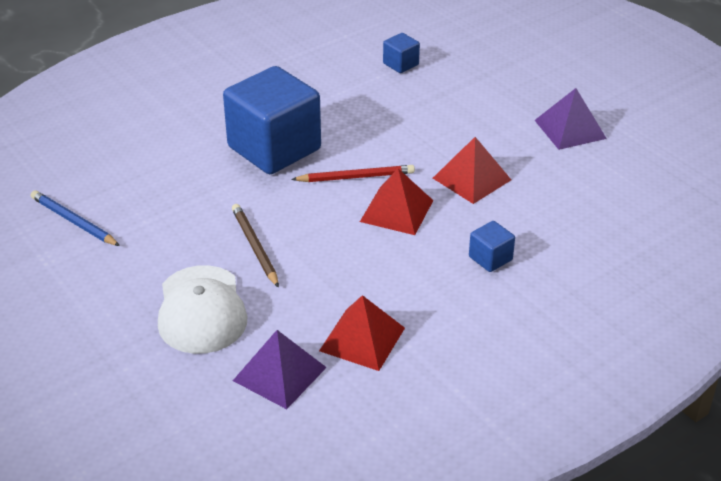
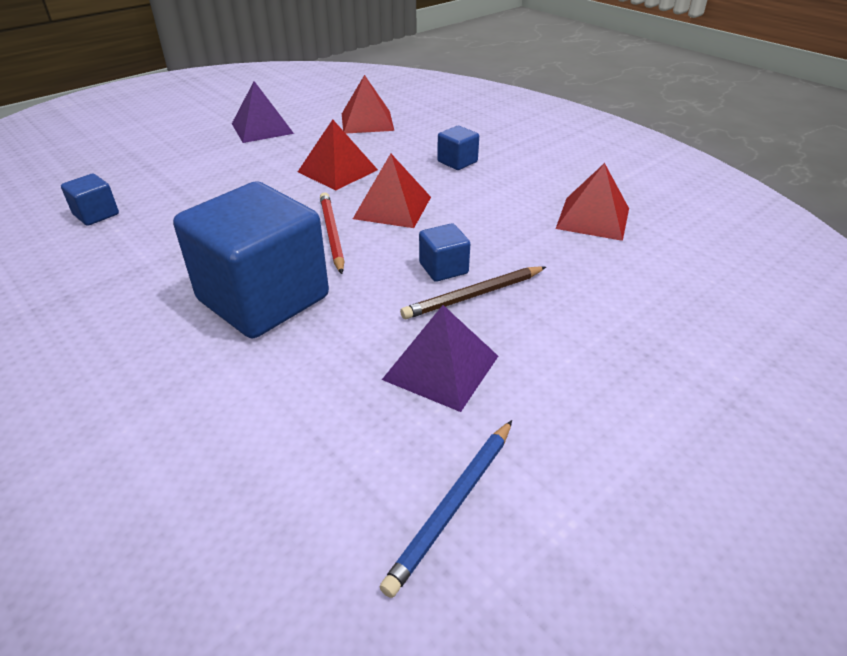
camera: 95 degrees left, 0 degrees up
white cap [158,265,247,354] -> none
purple pyramid [233,330,327,409] -> purple pyramid moved to [382,305,498,412]
none -> red pyramid [342,75,394,133]
none -> blue cube [419,223,470,282]

